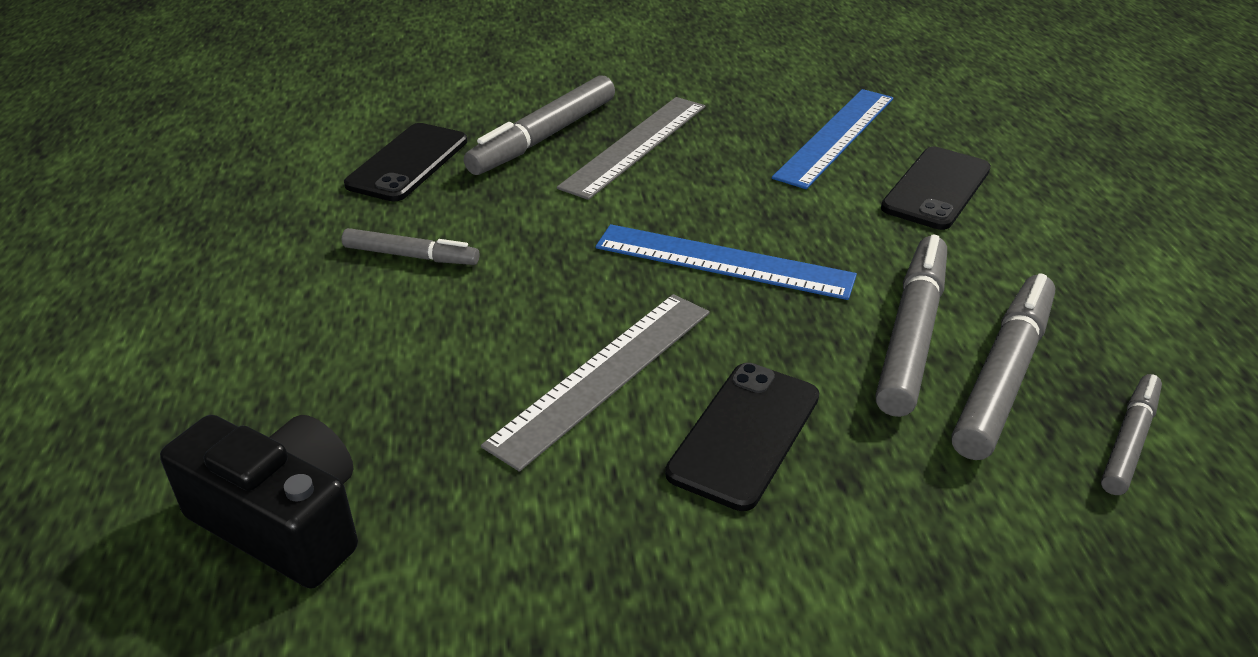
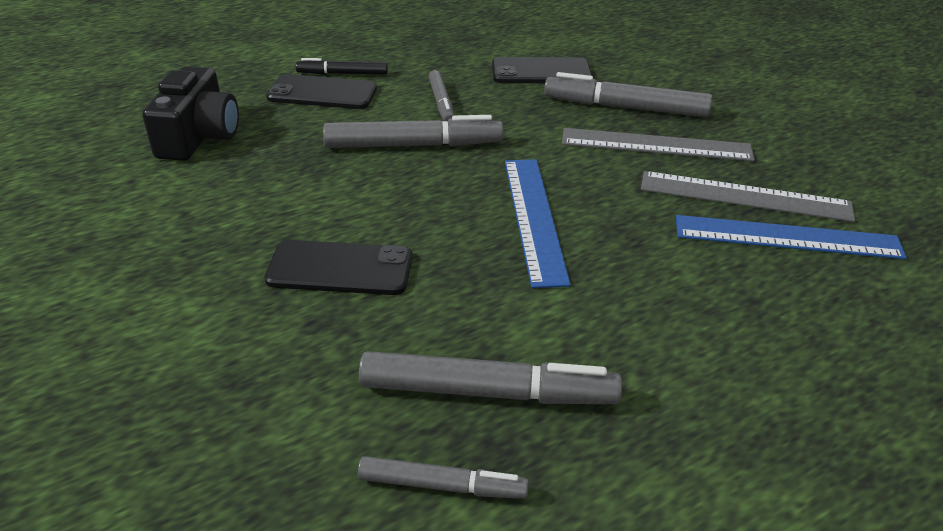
camera: 65 degrees right, 0 degrees up
grey ruler [481,294,710,471] -> grey ruler moved to [641,171,855,222]
grey marker [875,235,947,417] -> grey marker moved to [323,115,503,148]
black phone [881,147,991,230] -> black phone moved to [266,74,377,109]
none -> black marker [296,58,388,74]

